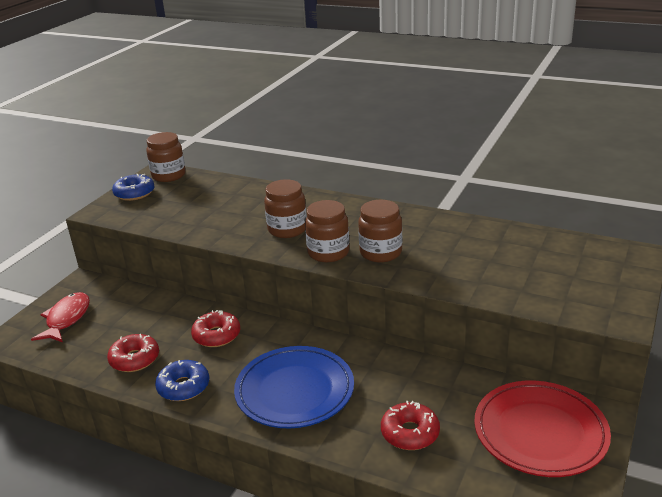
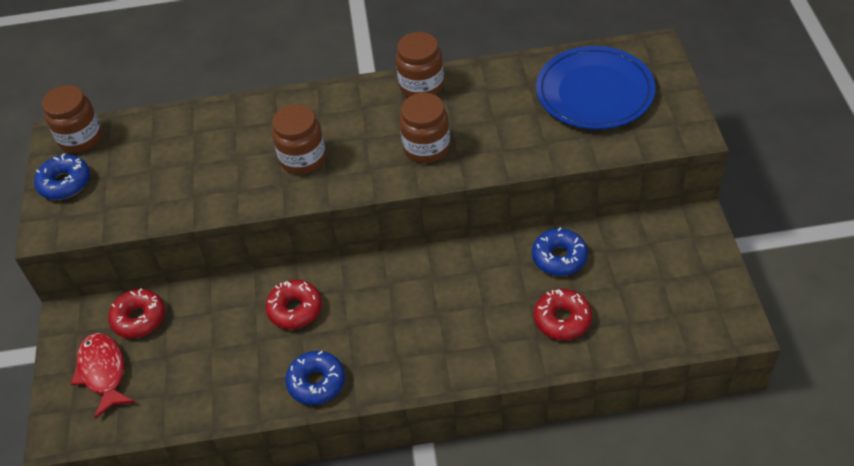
camera: 30 degrees left, 20 degrees up
red donut [107,334,159,372] -> red donut moved to [108,288,165,338]
blue plate [234,346,354,428] -> blue plate moved to [536,46,655,130]
brown jar [305,200,349,263] -> brown jar moved to [396,32,444,97]
red plate [474,381,611,477] -> none
none -> blue donut [532,228,588,276]

